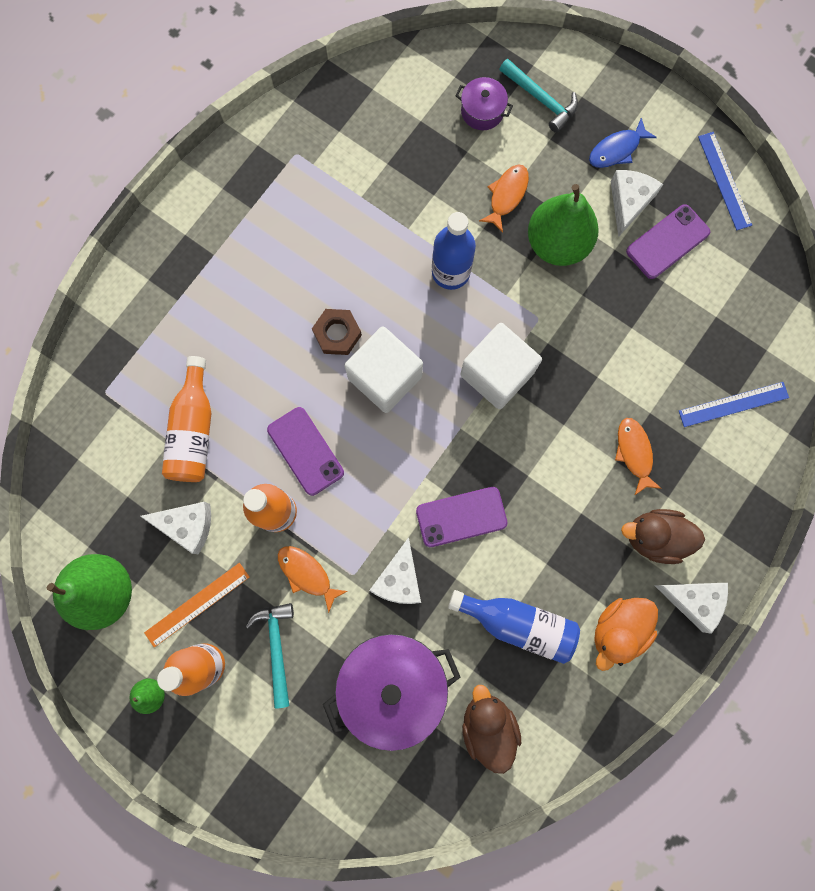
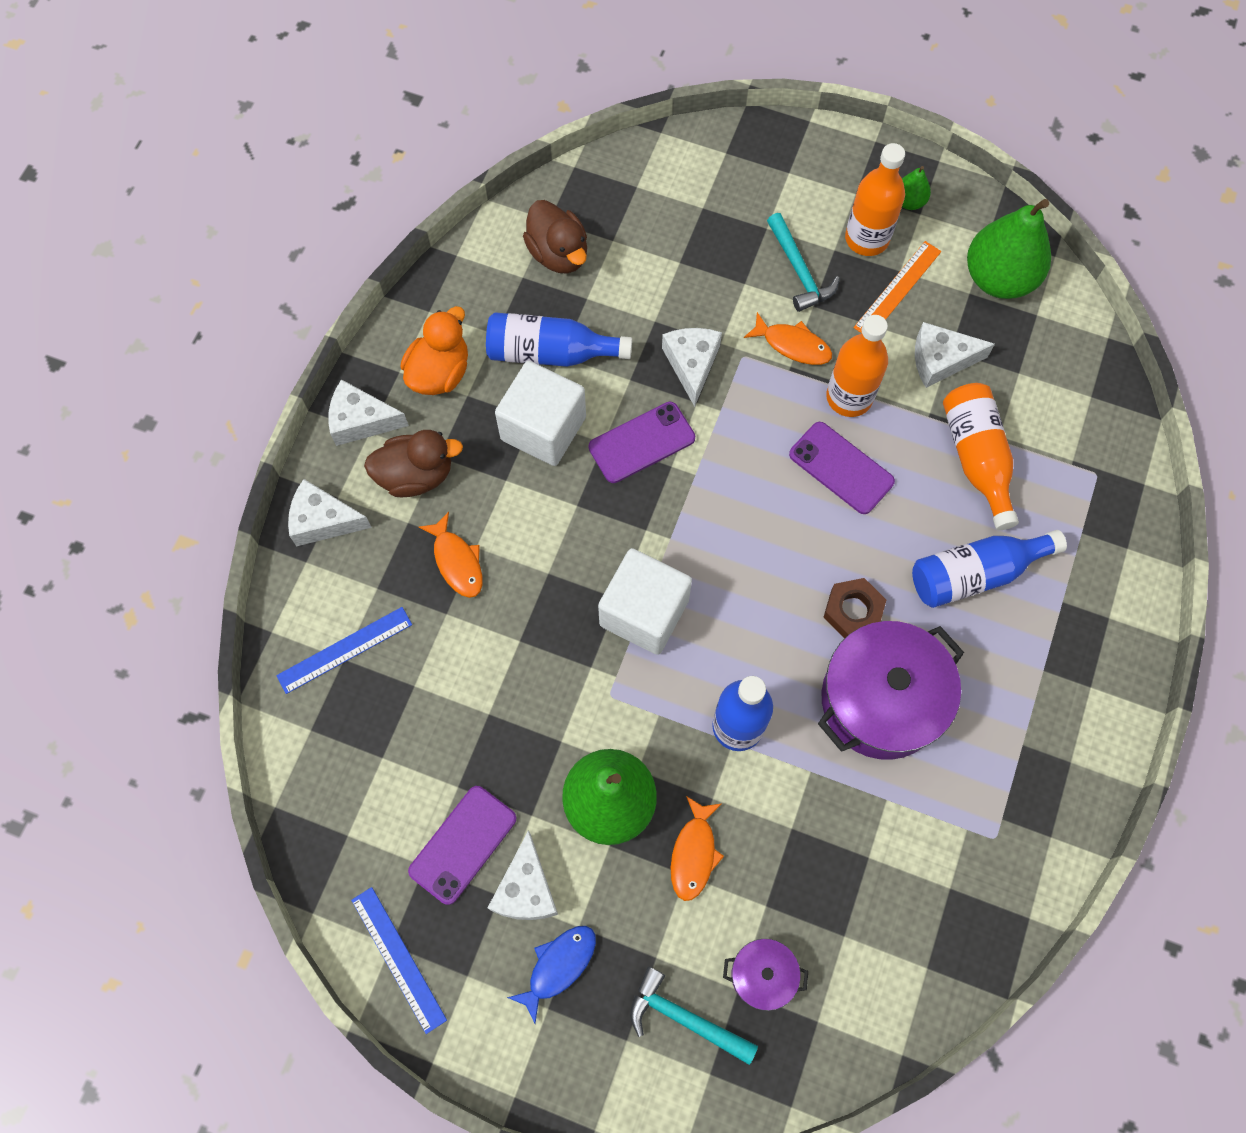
camera: 165 degrees right, 10 degrees down
purple pot [323,634,461,751] -> purple pot moved to [818,621,964,760]
white cube [344,326,423,413] -> white cube moved to [495,361,586,466]
none -> white cheese [288,479,372,546]
none -> blue bottle [912,530,1067,608]

